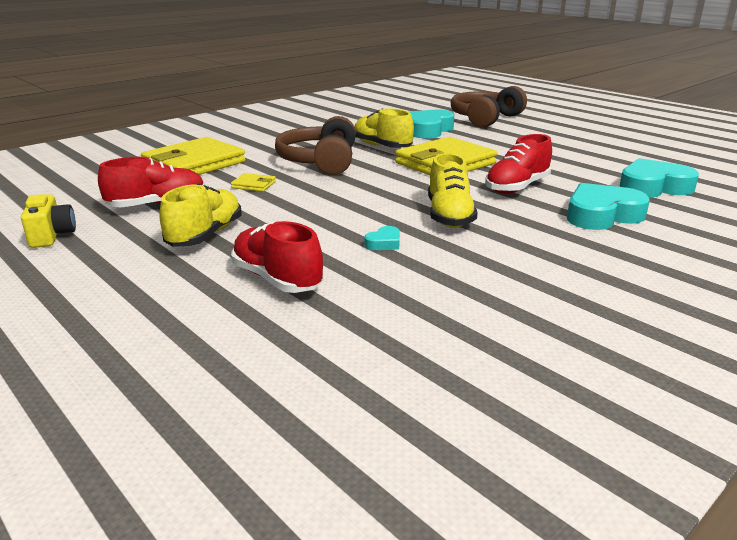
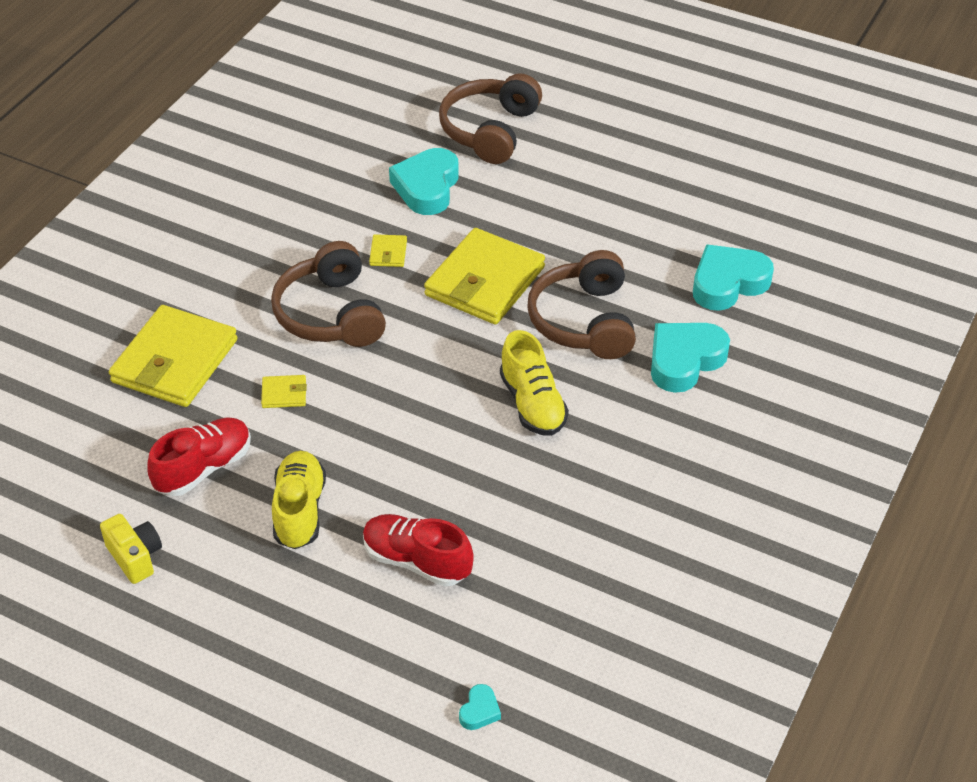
camera: 20 degrees left, 20 degrees up
yellow shoe [355,108,414,148] -> yellow wallet [369,234,407,267]
turquoise heart [364,226,400,250] -> turquoise heart moved to [459,684,501,730]
red shoe [485,134,552,194] -> brown headphones [527,250,636,359]

